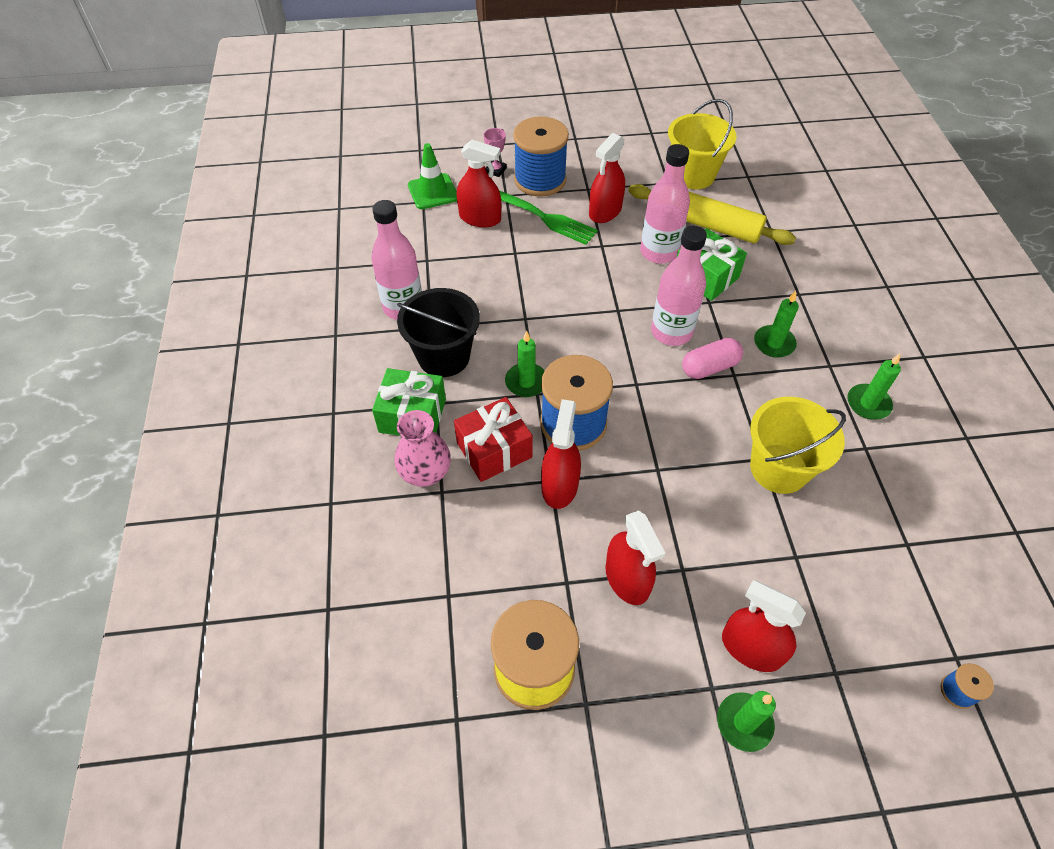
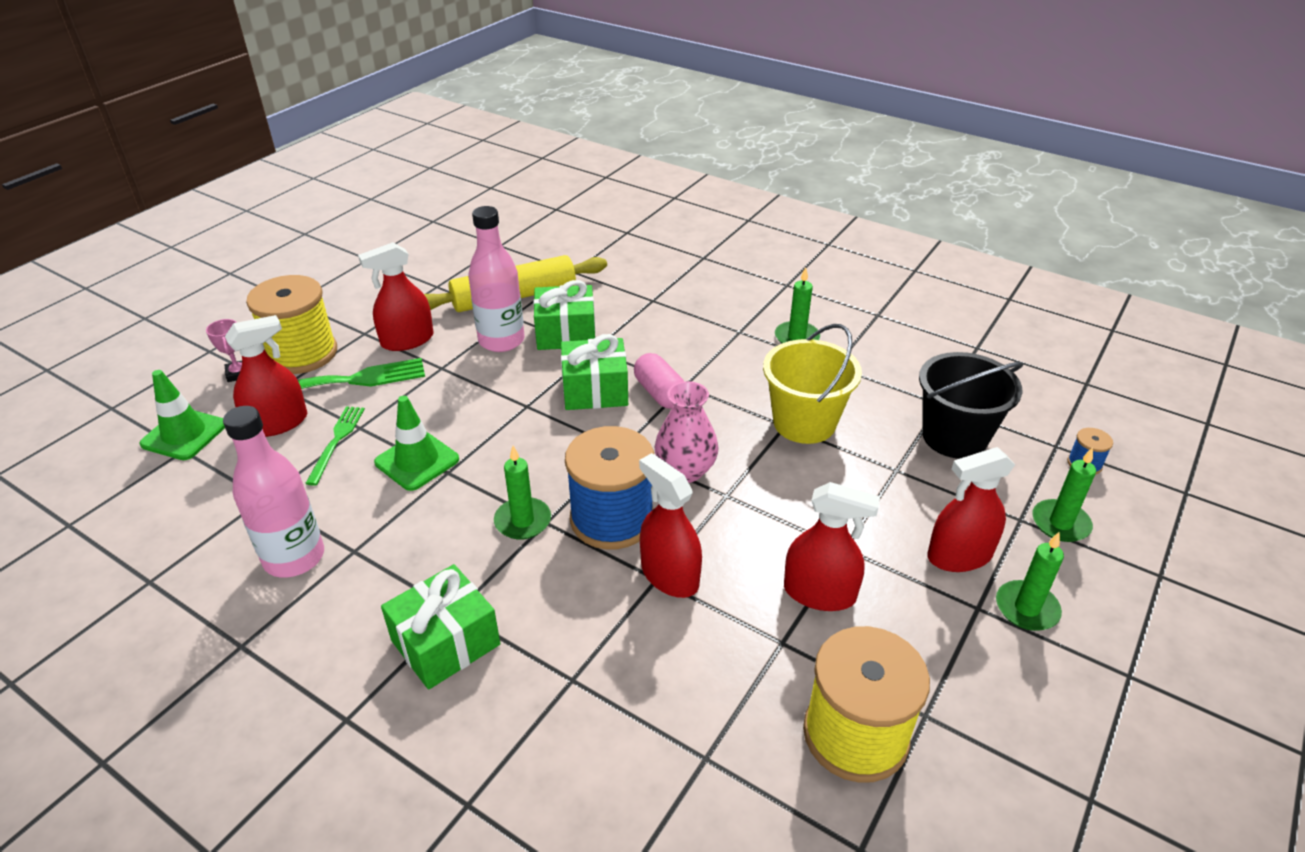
camera: 50 degrees left, 15 degrees down
pink vase [395,410,451,487] -> pink vase moved to [654,381,719,483]
black bucket [397,288,480,377] -> black bucket moved to [919,352,1023,459]
red gift [454,397,533,482] -> none
blue spool [513,116,569,197] -> yellow spool [246,275,337,374]
red spray bottle [589,133,625,223] -> red spray bottle turned 75 degrees clockwise [358,242,434,351]
pink bottle [651,226,707,346] -> green gift [561,334,628,410]
yellow bucket [668,99,737,189] -> none
pink capsule [682,338,743,379] -> pink capsule turned 45 degrees counterclockwise [634,353,684,409]
green candle [754,291,799,358] -> green candle moved to [1032,447,1096,542]
none -> green fork [305,406,365,486]
none -> green traffic cone [374,396,459,491]

